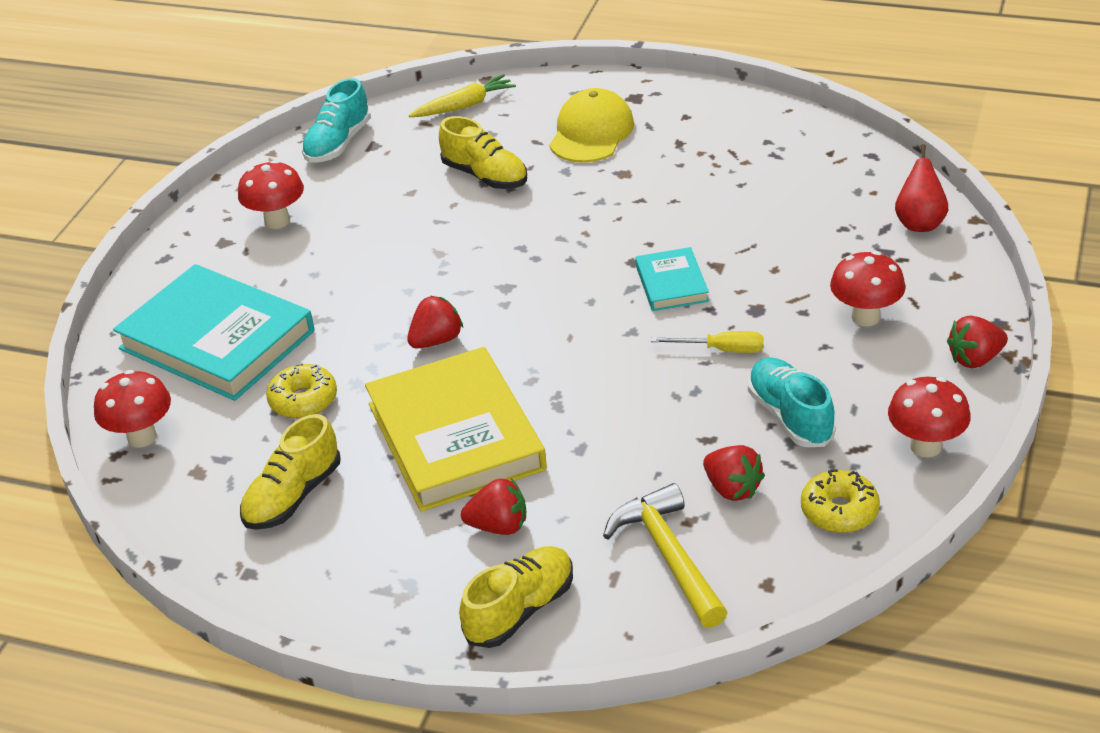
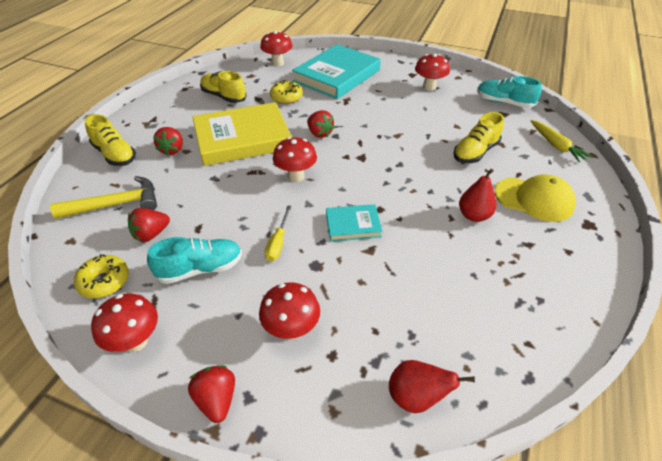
camera: 90 degrees right, 5 degrees up
none -> red mushroom [273,137,317,182]
none -> red pear [459,169,497,222]

